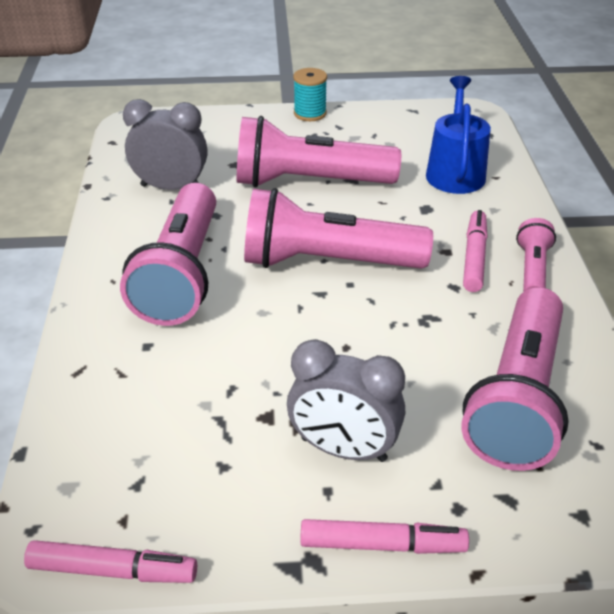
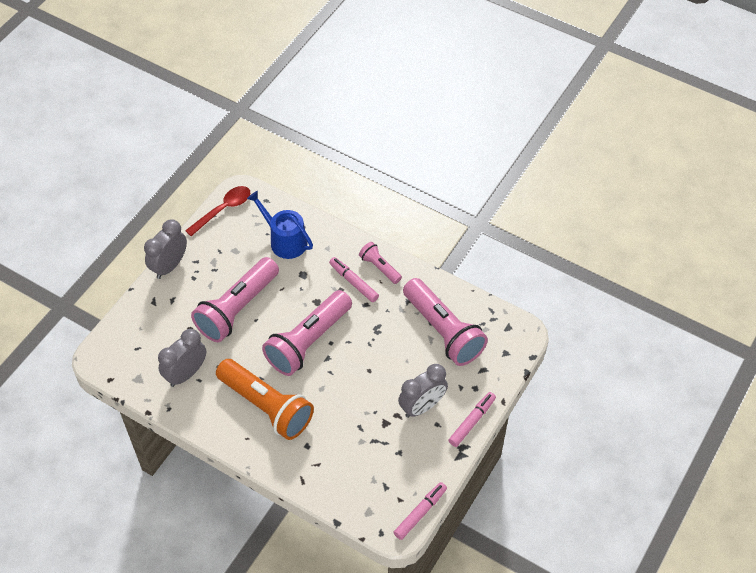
camera: 55 degrees left, 15 degrees up
pink flashlight [120,183,216,326] -> orange flashlight [216,359,314,440]
turquoise spool [293,68,327,121] -> grey clock [144,219,187,279]
none -> red spoon [185,186,250,236]

